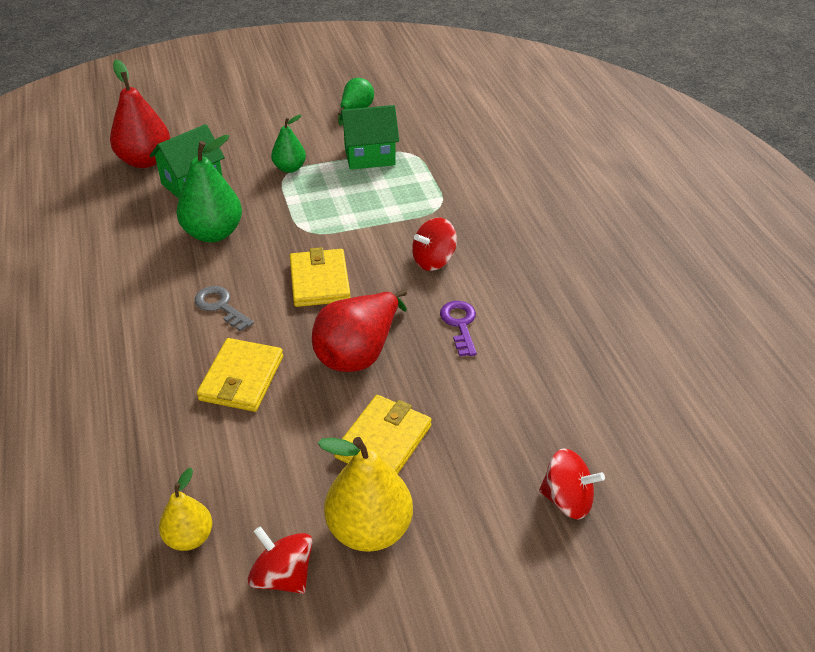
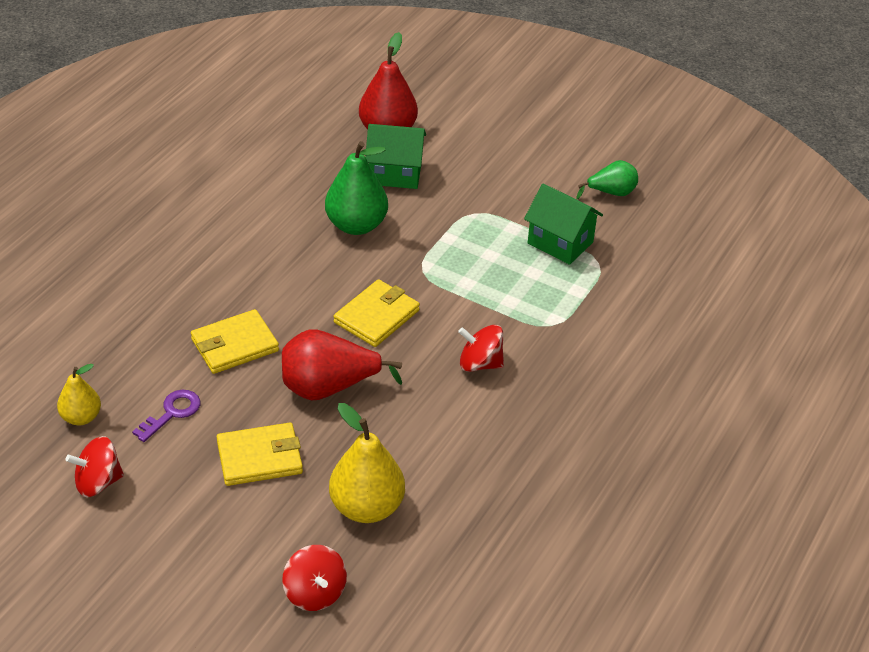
camera: 45 degrees right, 0 degrees up
grey key [195,286,254,332] -> none
red spinning top [248,526,313,594] -> red spinning top turned 105 degrees counterclockwise [65,436,124,497]
green pear [271,114,306,173] -> none
yellow pear [318,437,413,552] -> yellow pear moved to [329,403,405,523]
purple key [440,301,477,356] -> purple key moved to [132,390,201,442]

